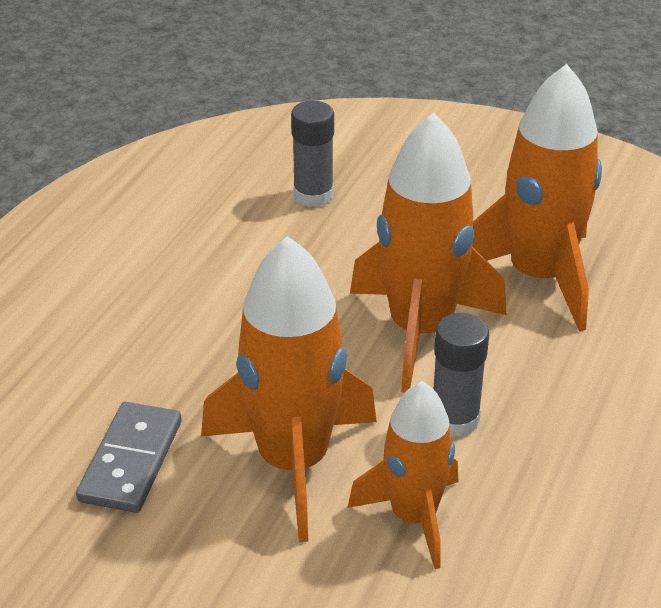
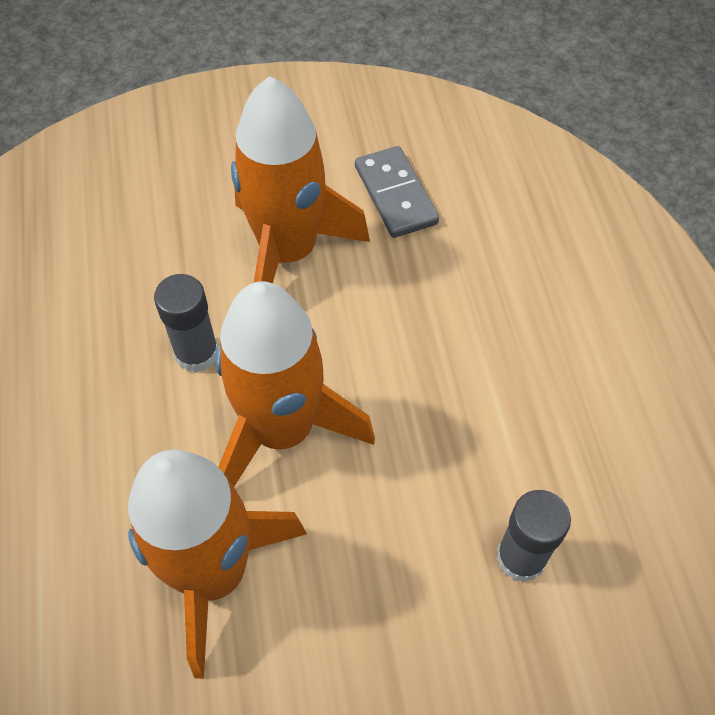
camera: 145 degrees right, 20 degrees up
orange rocket [348,381,458,569] -> none

